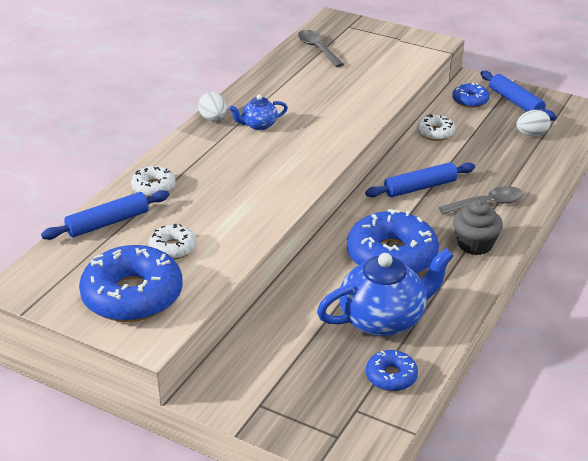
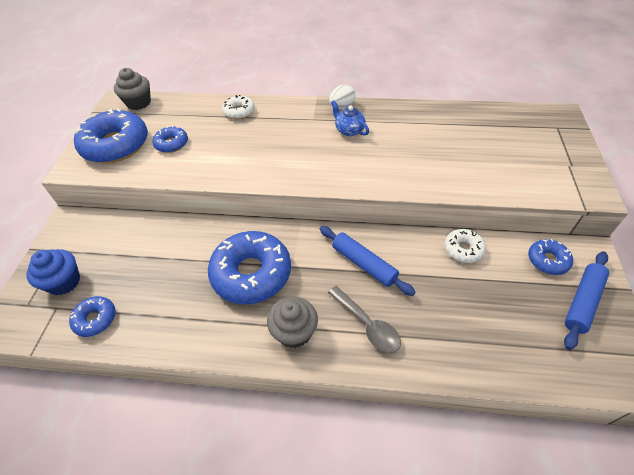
camera: 70 degrees right, 15 degrees up
blue rolling pin [41,190,169,240] -> none
white donut [148,224,197,260] -> blue donut [152,126,188,153]
grey spoon [298,30,344,67] -> none
blue teapot [317,248,454,337] -> none
white egg [517,110,551,137] -> none
none -> blue cupcake [26,249,80,295]
none -> grey cupcake [114,68,151,110]

